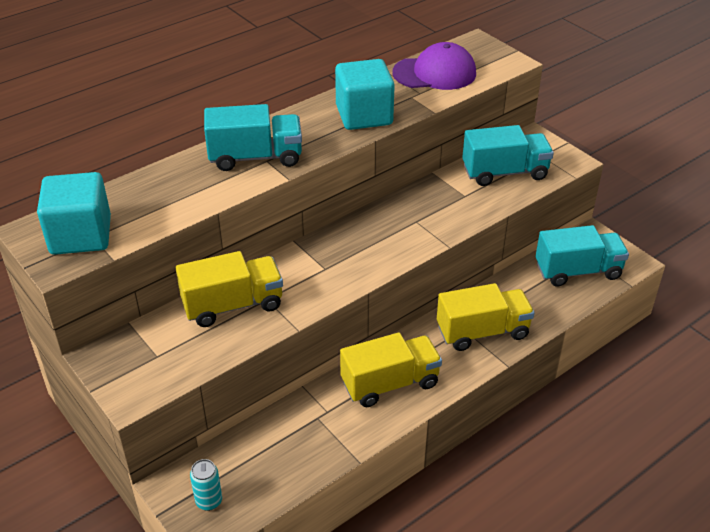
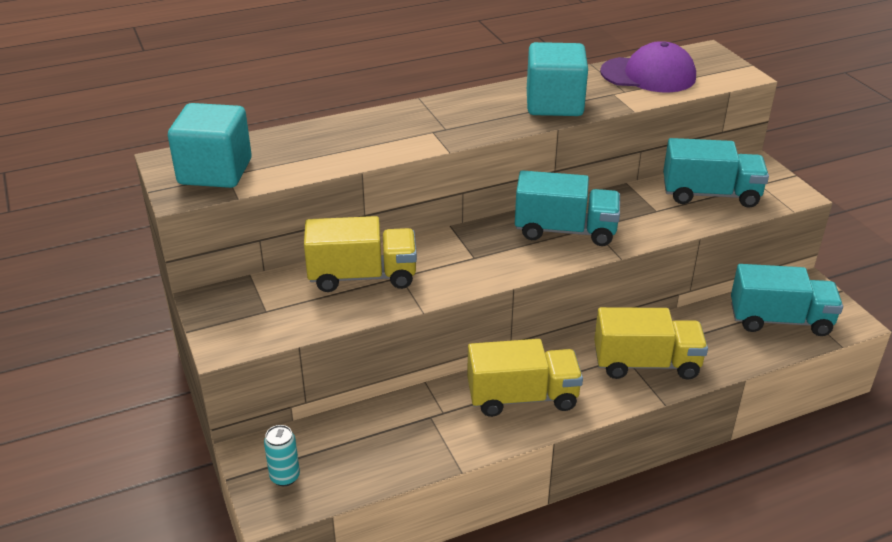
camera: 15 degrees right, 5 degrees down
turquoise truck [204,104,302,171] -> turquoise truck moved to [515,170,620,246]

